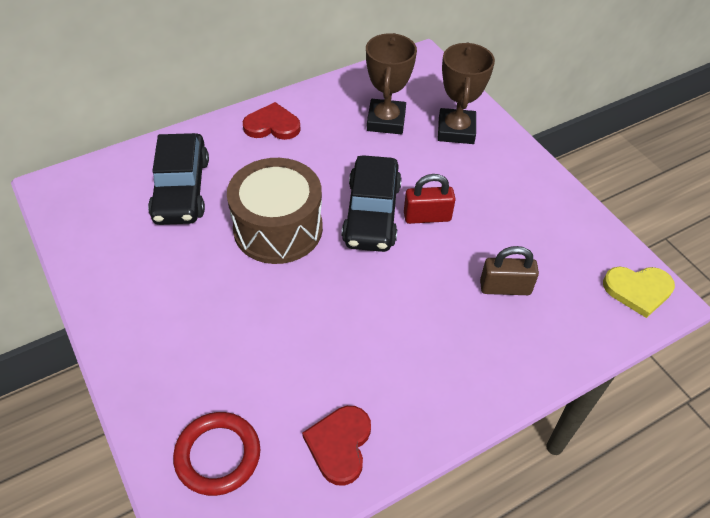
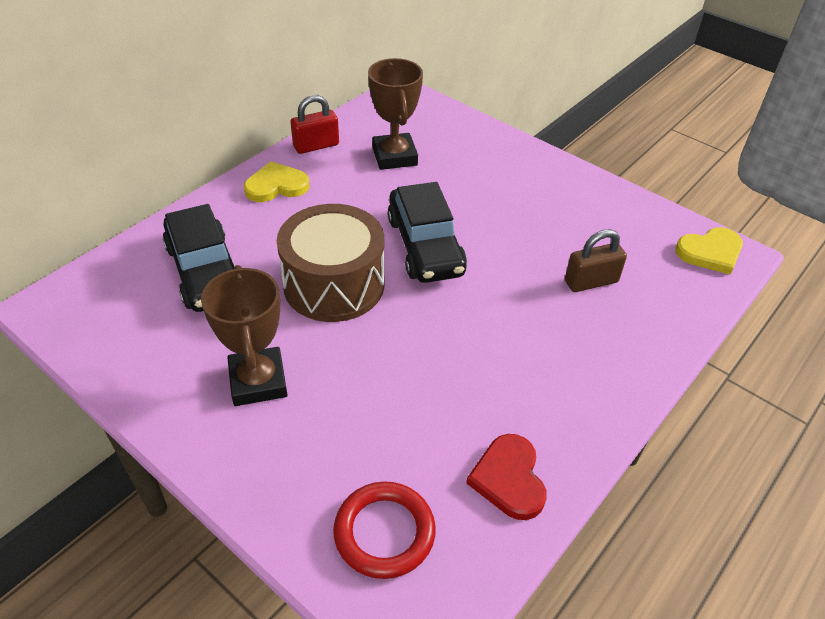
camera: 20 degrees left, 5 degrees down
red heart [243,102,301,140] -> yellow heart [244,161,309,202]
red padlock [404,174,455,224] -> red padlock moved to [290,95,339,154]
brown trophy [438,42,495,144] -> brown trophy moved to [201,265,287,406]

